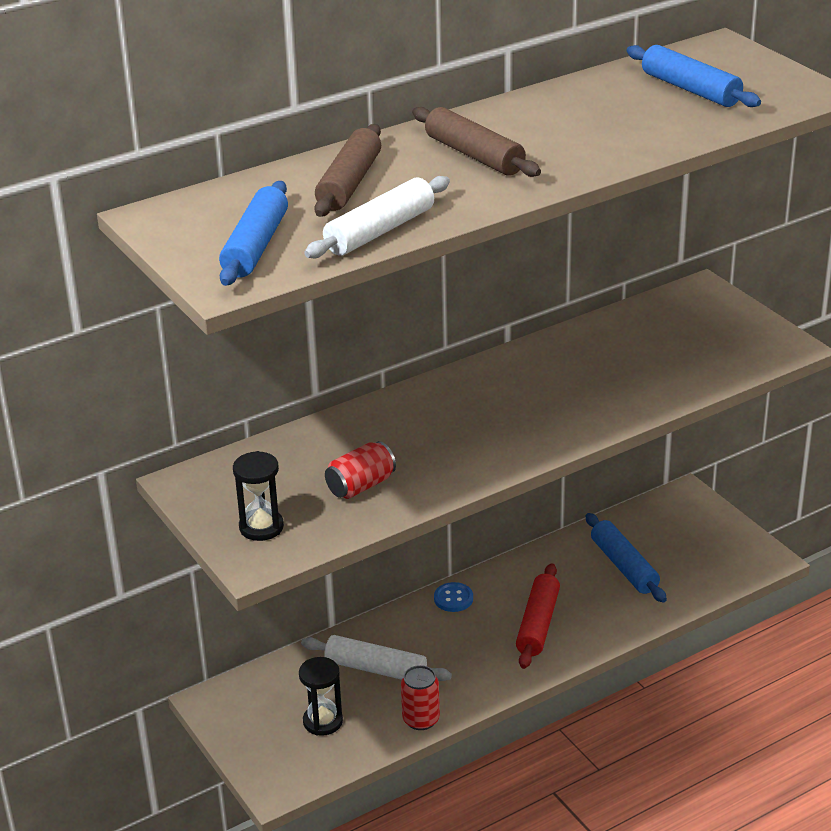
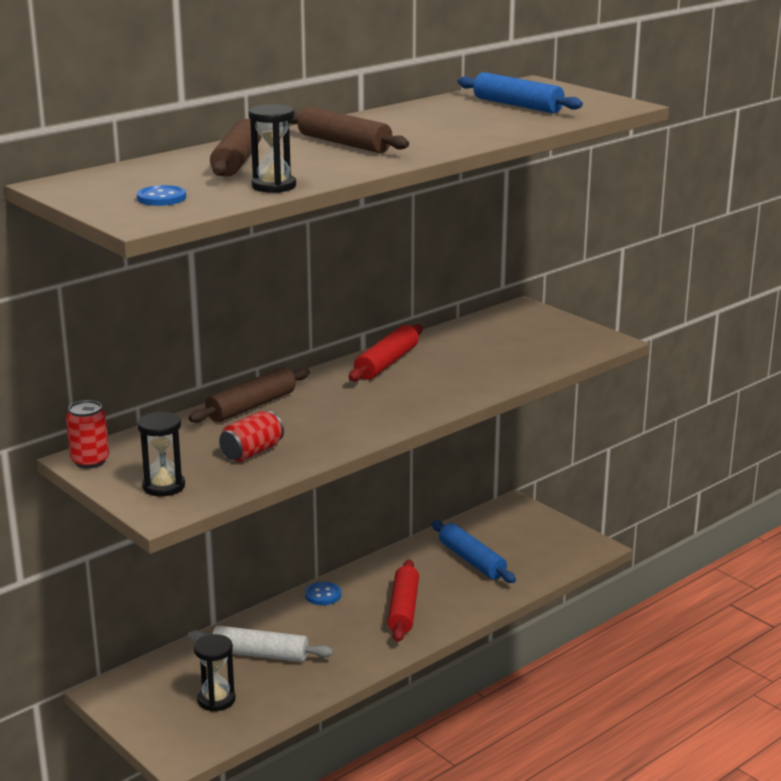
camera: 10 degrees left, 10 degrees down
blue rolling pin [219,181,288,286] -> blue button [137,185,186,206]
white rolling pin [304,176,450,258] -> black hourglass [249,104,296,193]
red can [401,665,440,730] -> red can moved to [66,400,109,469]
none -> brown rolling pin [189,367,310,423]
none -> red rolling pin [349,324,422,381]

